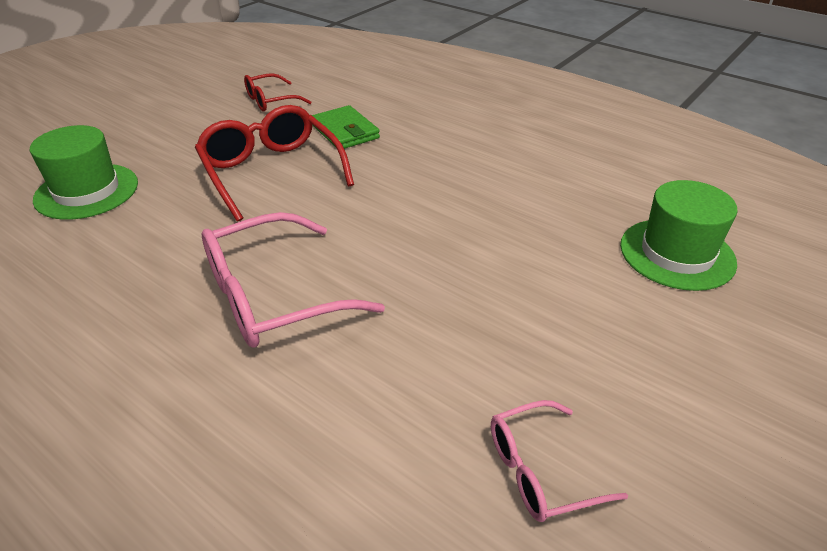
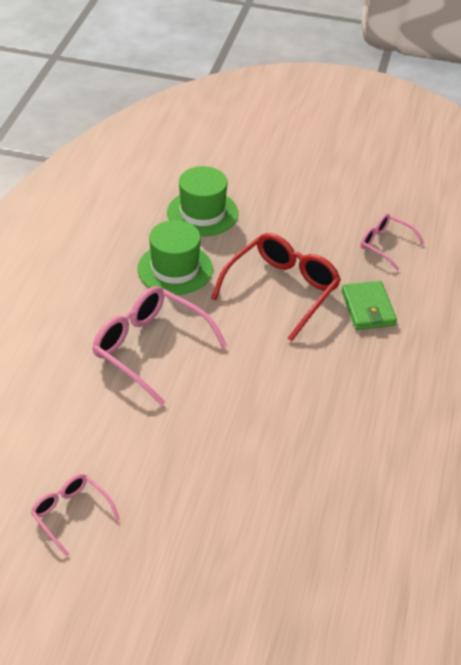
camera: 65 degrees right, 5 degrees up
red glasses [244,73,311,111] -> pink glasses [361,214,424,270]
green wallet [312,105,380,149] -> green wallet turned 45 degrees counterclockwise [341,281,397,330]
green hat [620,180,738,291] -> green hat moved to [137,220,213,295]

